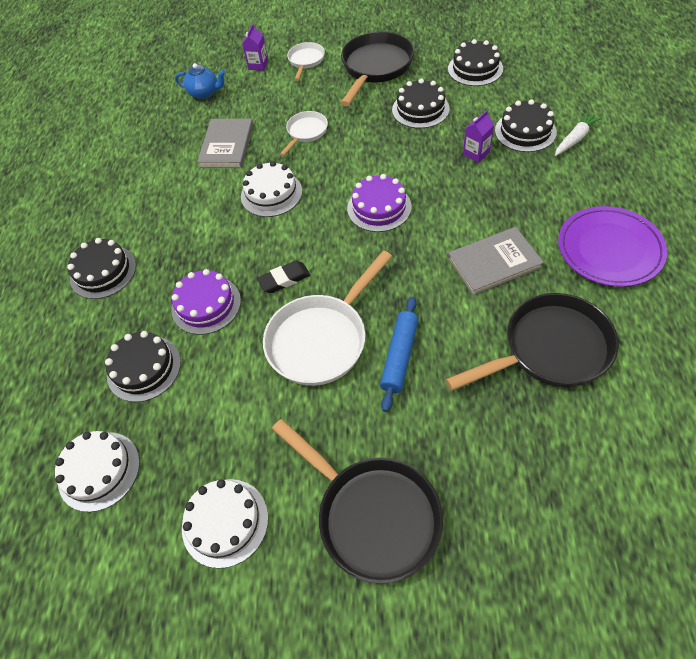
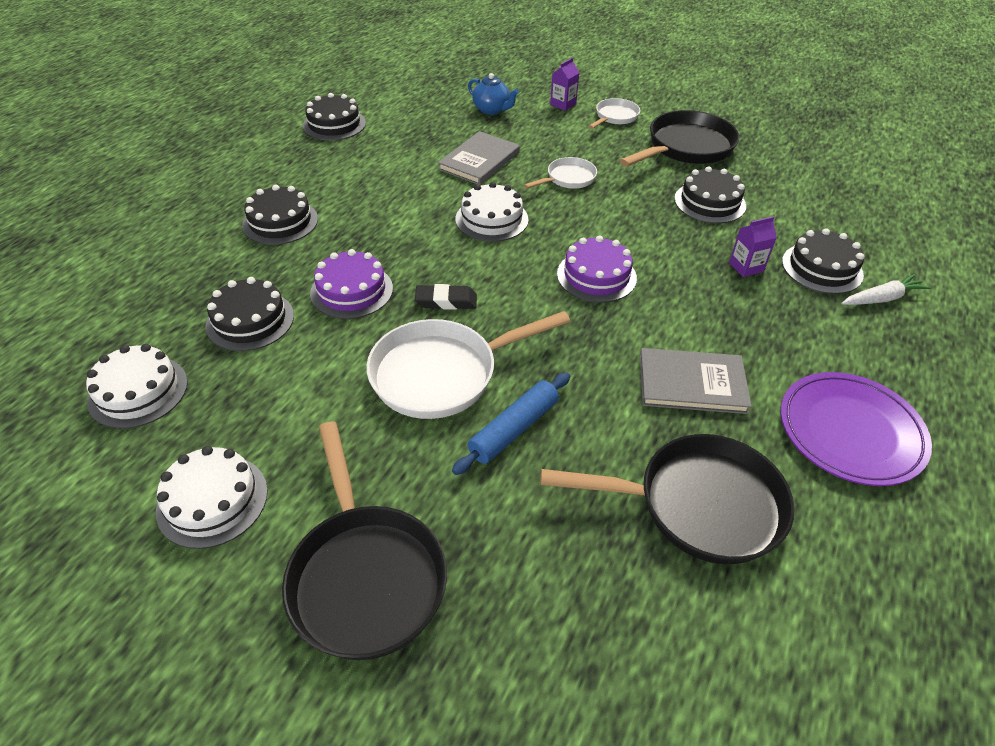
camera: 20 degrees right, 10 degrees down
black cake [448,39,503,86] -> black cake moved to [303,93,366,141]

